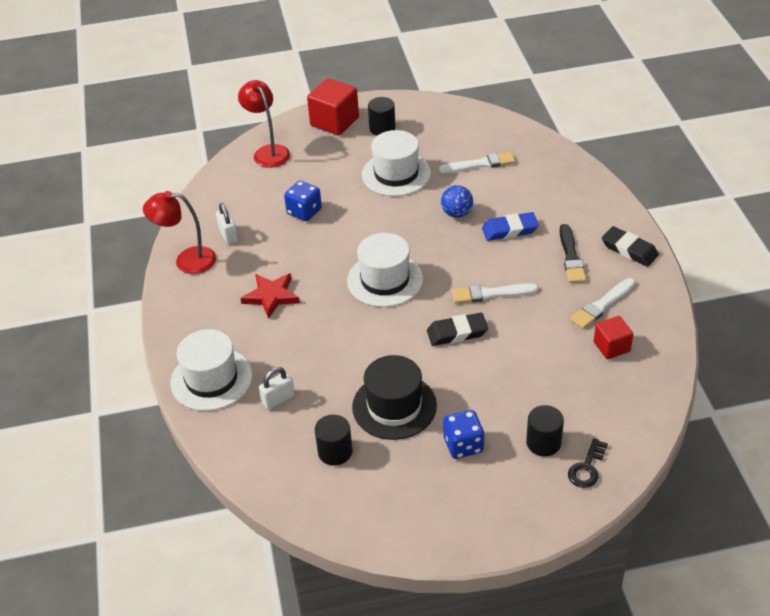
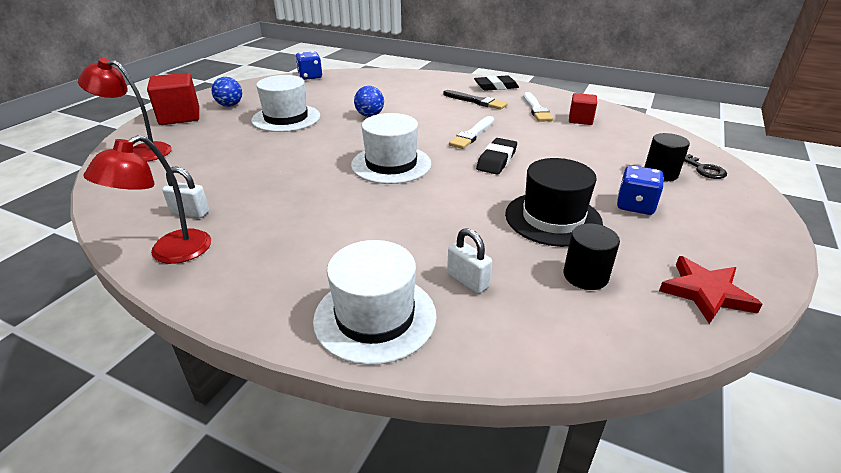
camera: 55 degrees left, 10 degrees down
red star [240,273,300,319] -> red star moved to [659,256,763,324]
white padlock [259,367,295,410] -> white padlock turned 45 degrees counterclockwise [447,228,492,294]
blue dice [284,181,322,221] -> blue dice moved to [296,51,322,80]
black cylinder [368,97,396,136] -> blue ball [212,77,242,107]
white brush [439,152,516,173] -> none
blue eraser [482,212,539,241] -> none

